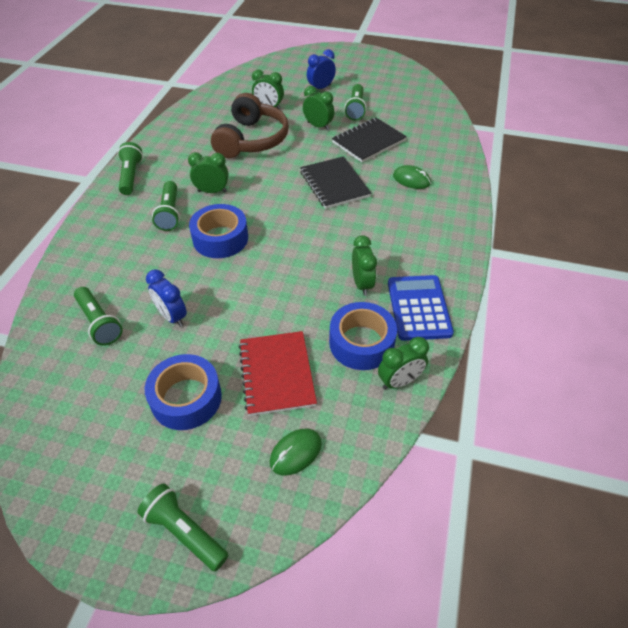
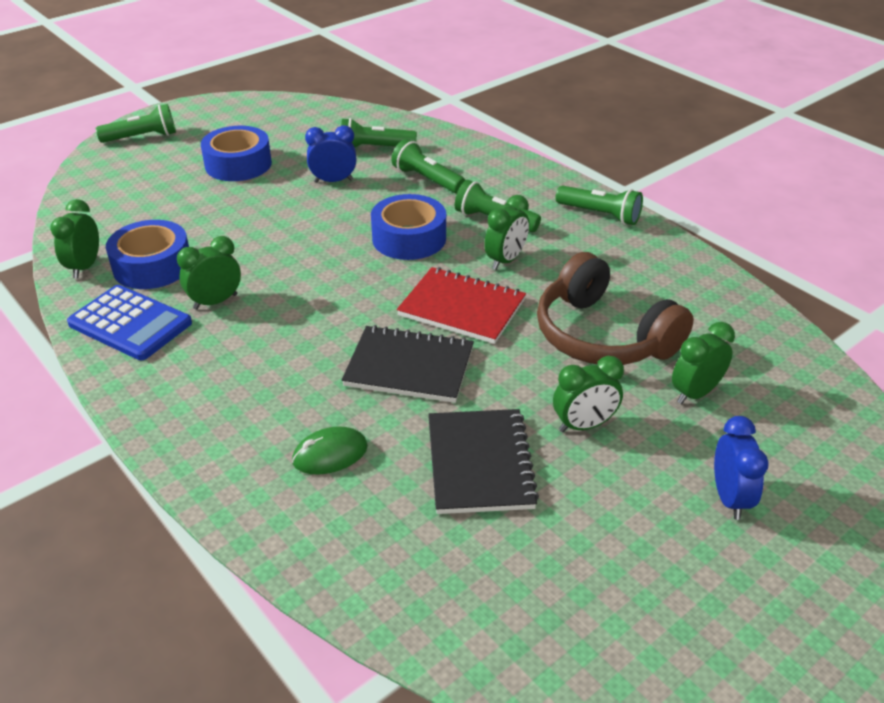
camera: 125 degrees right, 10 degrees down
red notebook [239,331,317,416] -> red notebook moved to [397,267,526,344]
green mouse [270,429,322,475] -> none
green flashlight [345,84,367,121] -> green flashlight moved to [392,139,465,193]
green clock [352,235,377,296] -> green clock turned 120 degrees clockwise [177,236,241,310]

